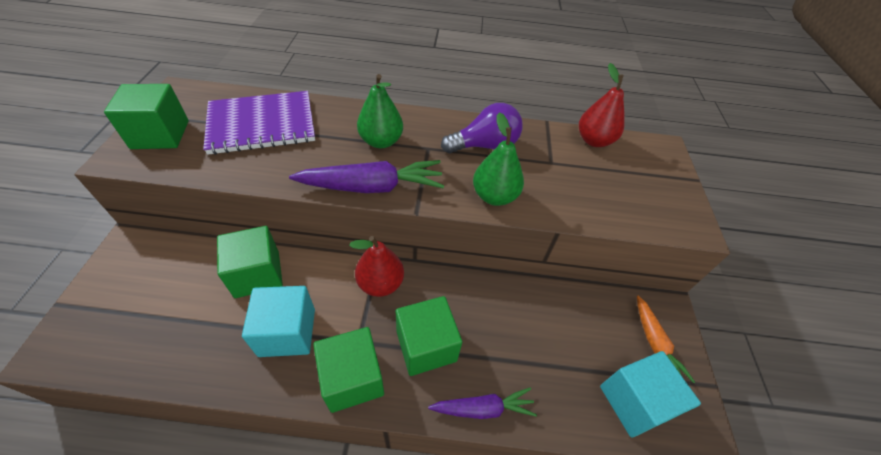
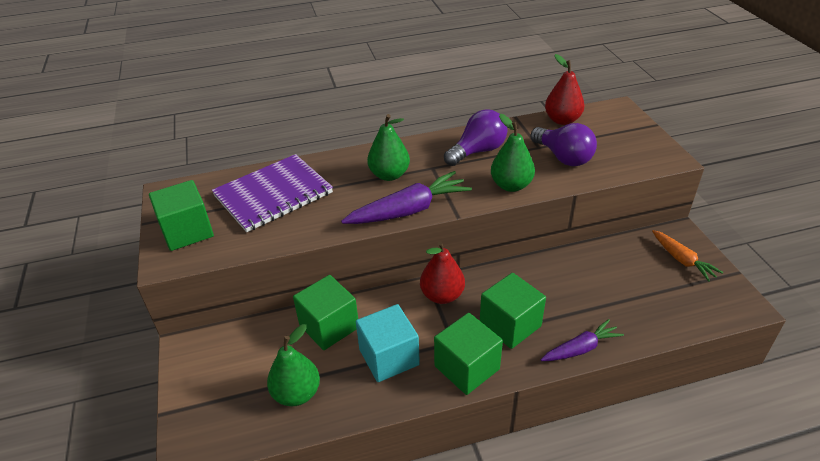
camera: 15 degrees left, 10 degrees down
turquoise cube [600,351,701,438] -> none
none -> green pear [267,324,320,406]
none -> purple light bulb [530,123,597,166]

